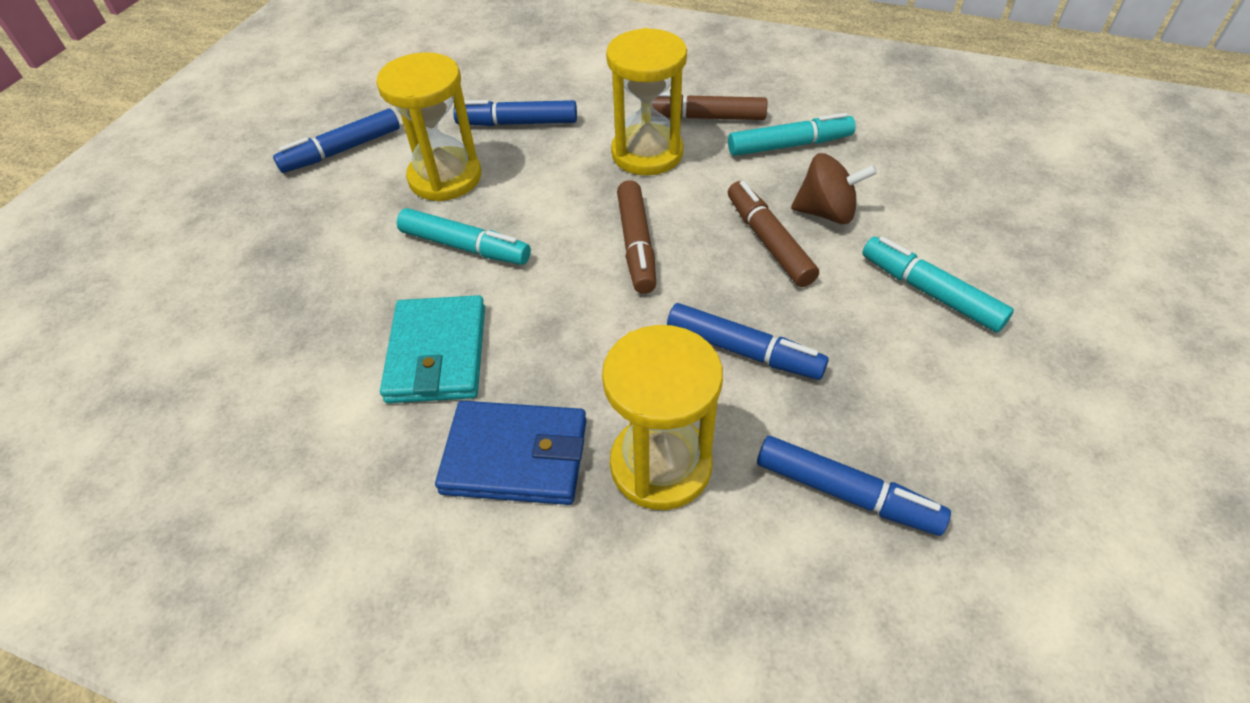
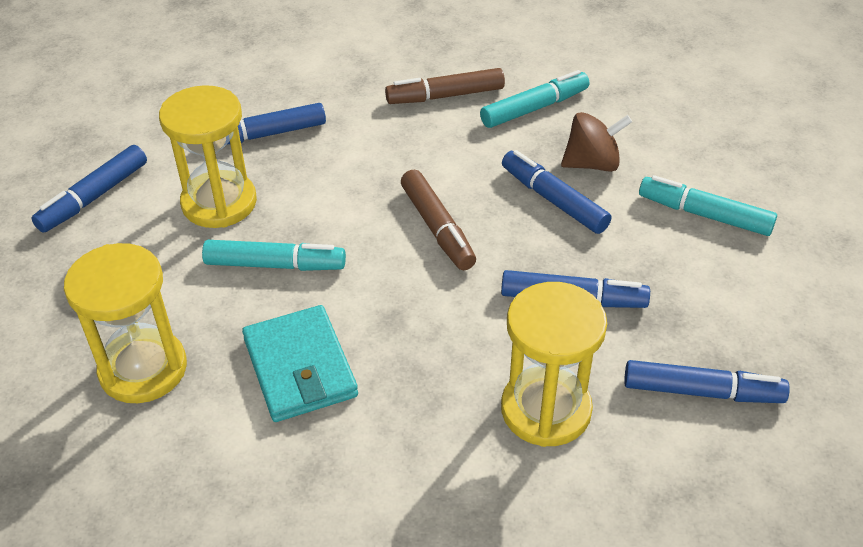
camera: 20 degrees left, 5 degrees down
blue wallet [435,401,587,505] -> none
yellow hourglass [606,28,687,176] -> yellow hourglass moved to [64,243,187,403]
brown marker [728,181,819,287] -> blue marker [502,150,611,234]

